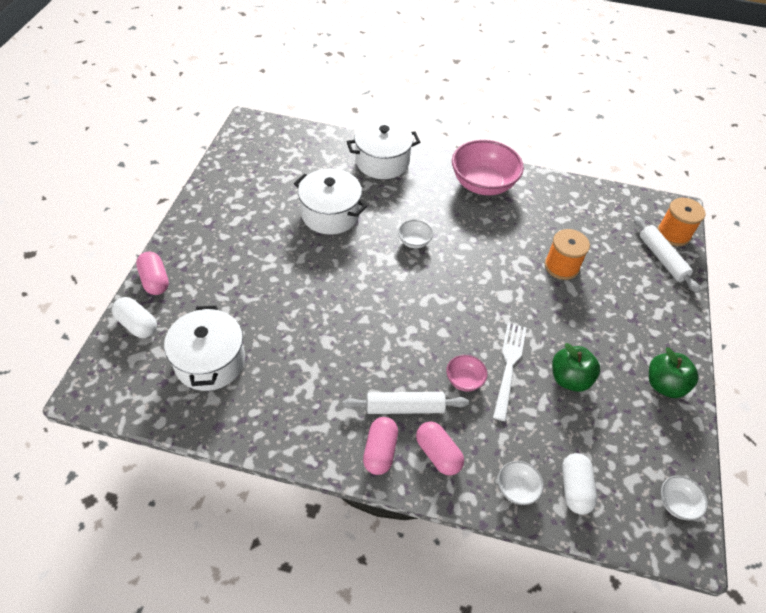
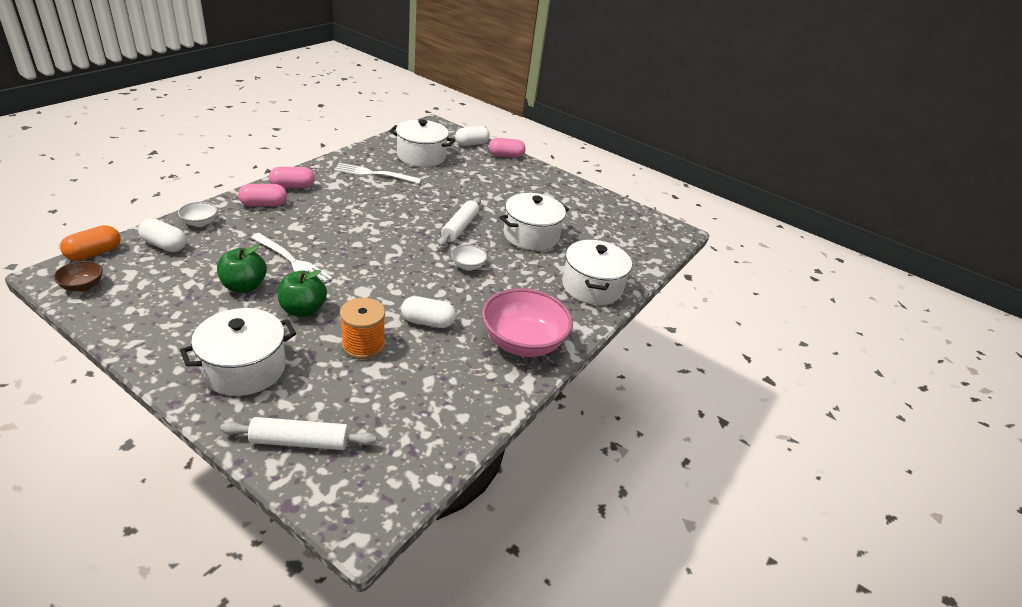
camera: 110 degrees right, 15 degrees down
white rolling pin [343,392,469,414] -> white rolling pin moved to [438,197,481,246]
pink capsule [363,417,398,475] -> pink capsule turned 45 degrees counterclockwise [269,167,315,188]
pink bowl [446,355,488,392] -> none
green apple [649,347,699,398] -> green apple moved to [278,270,327,317]
orange spool [657,198,705,246] -> none
white bowl [661,476,708,521] -> brown bowl [54,261,103,292]
none -> orange capsule [60,225,120,261]
none -> white pot [180,308,296,396]
none -> white fork [334,163,422,184]
none -> white capsule [401,296,456,328]

